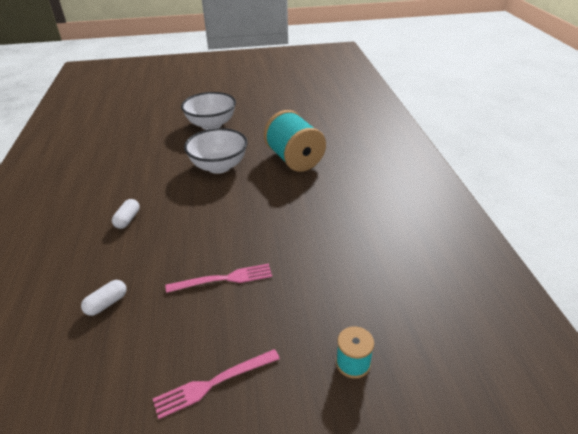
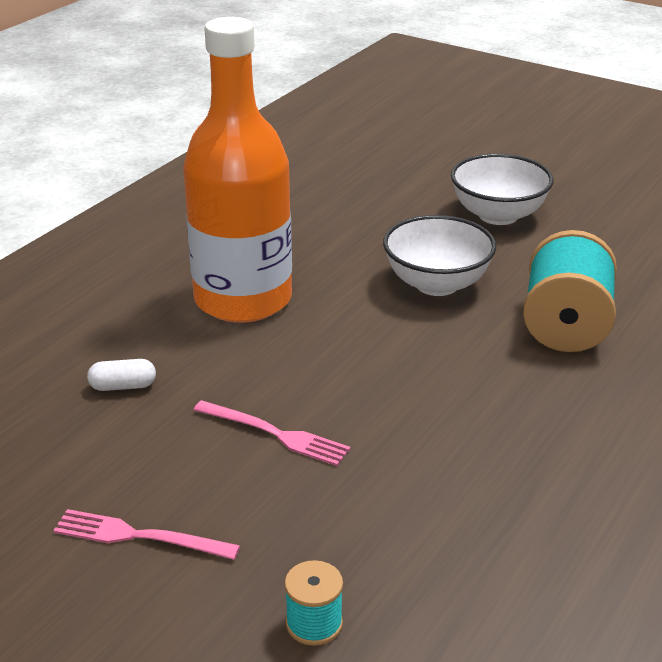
camera: 40 degrees right, 5 degrees down
white capsule [112,199,140,229] -> orange bottle [183,17,292,323]

